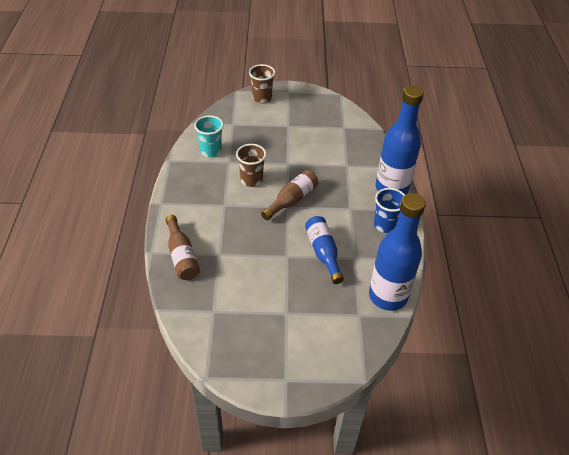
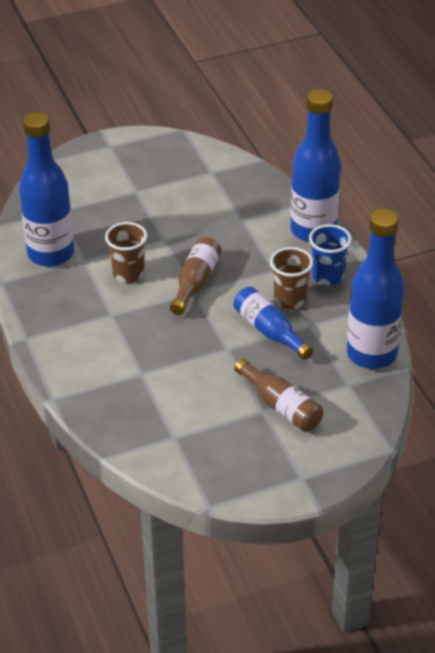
camera: 20 degrees left, 5 degrees down
brown bottle [166,215,200,280] -> brown bottle moved to [234,358,323,432]
turquoise cup [194,115,224,157] -> blue bottle [19,112,74,267]
brown cup [249,64,275,103] -> brown cup moved to [270,247,313,309]

